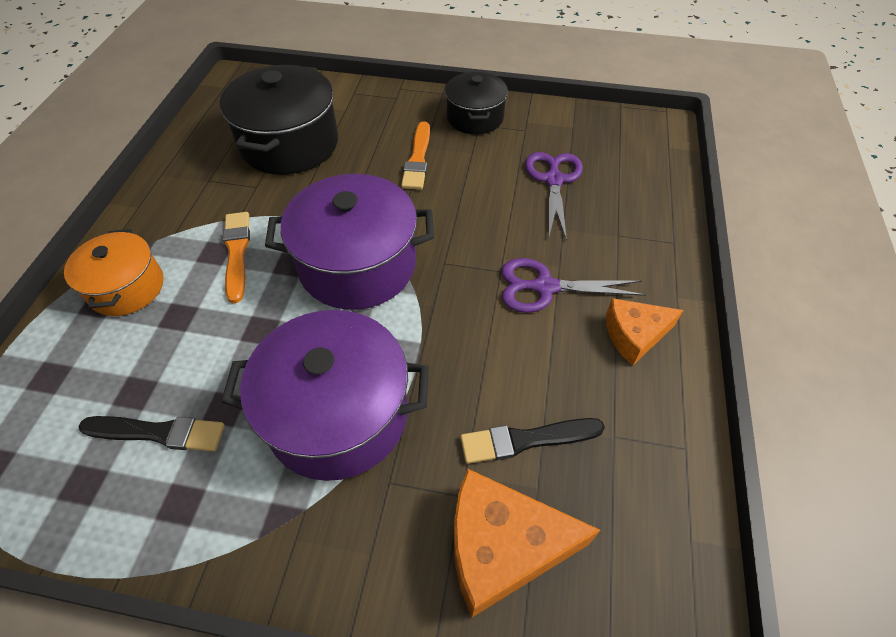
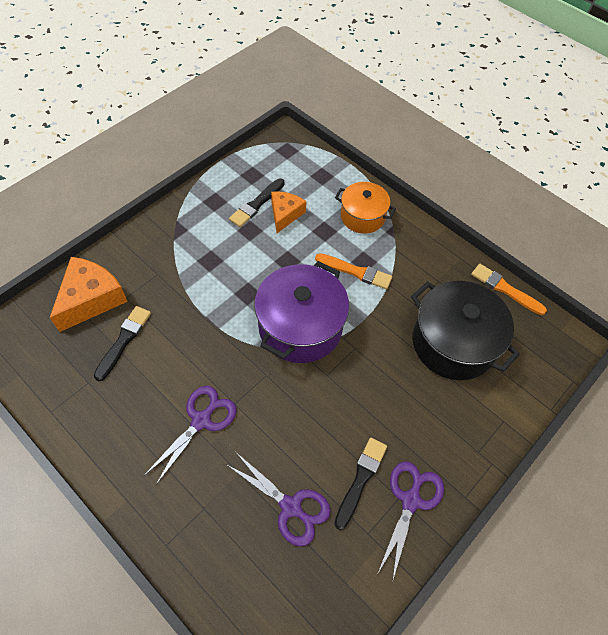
camera: 120 degrees right, 5 degrees up
purple pot [221,310,429,481] -> none
orange brush [401,121,430,190] -> orange brush moved to [471,264,547,315]
black pot [445,72,508,135] -> purple scissors [378,461,444,582]
orange cheese [606,298,683,365] -> orange cheese moved to [271,192,307,233]
none -> black brush [334,438,387,530]

